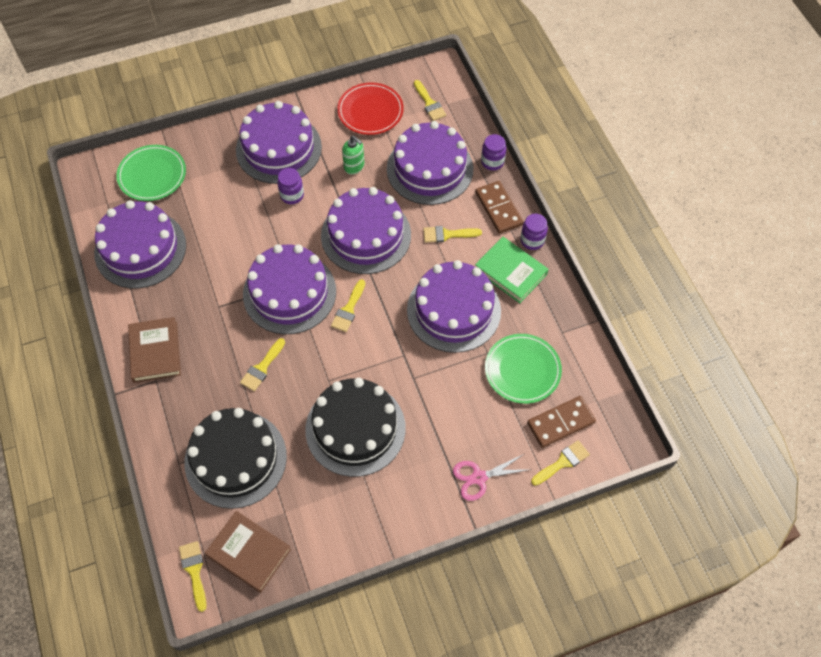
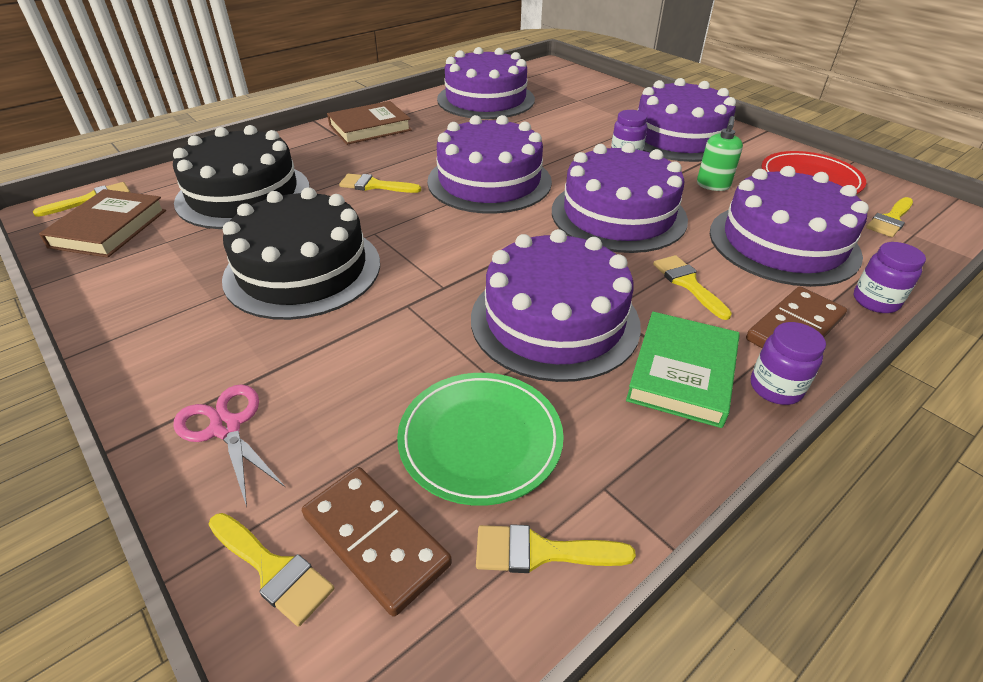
camera: 70 degrees right, 20 degrees down
green plate [116,145,186,201] -> none
yellow brush [331,279,365,332] -> yellow brush moved to [476,524,636,573]

